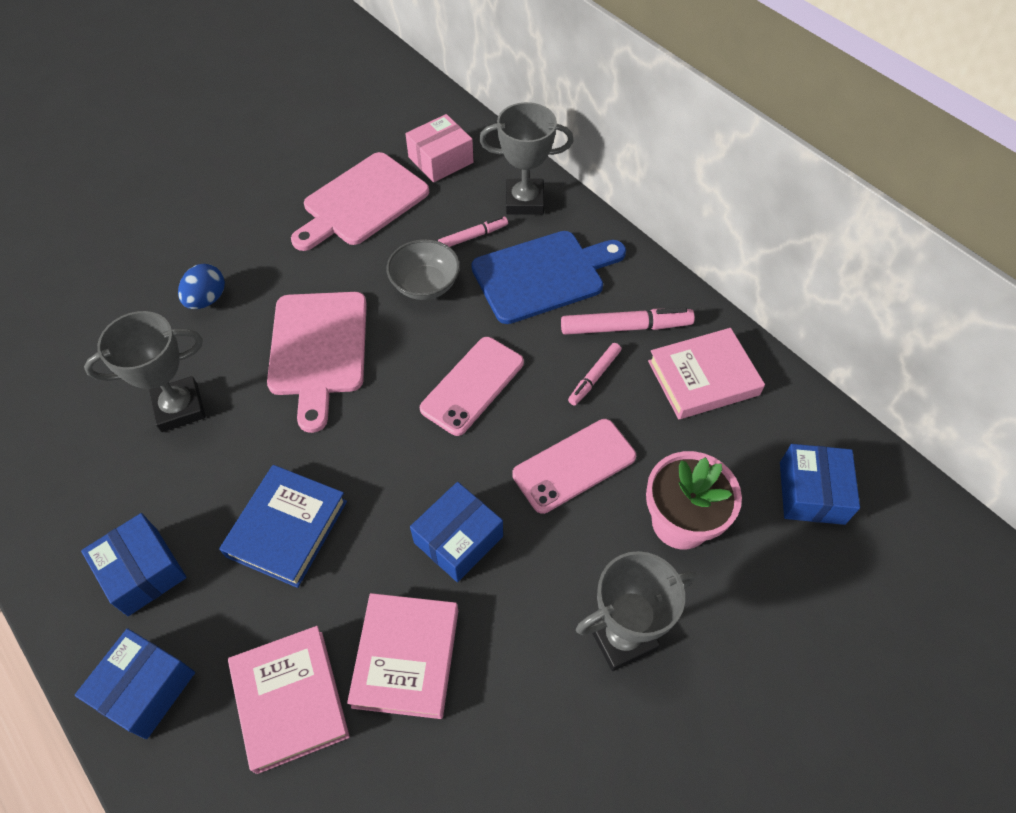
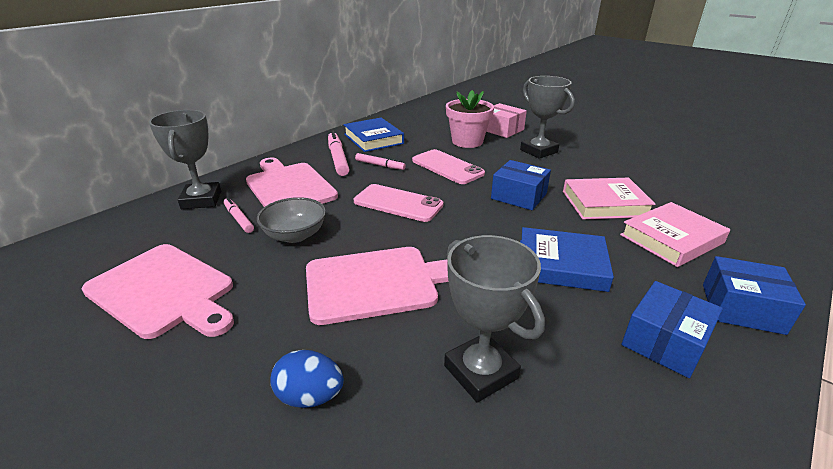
camera: 100 degrees left, 25 degrees down
pink box [405,114,473,182] -> pink box moved to [486,103,527,138]
blue cutting board [471,231,626,324] -> pink cutting board [246,158,338,207]
pink book [648,328,765,419] -> blue book [343,118,404,152]
blue box [780,444,860,525] -> none

